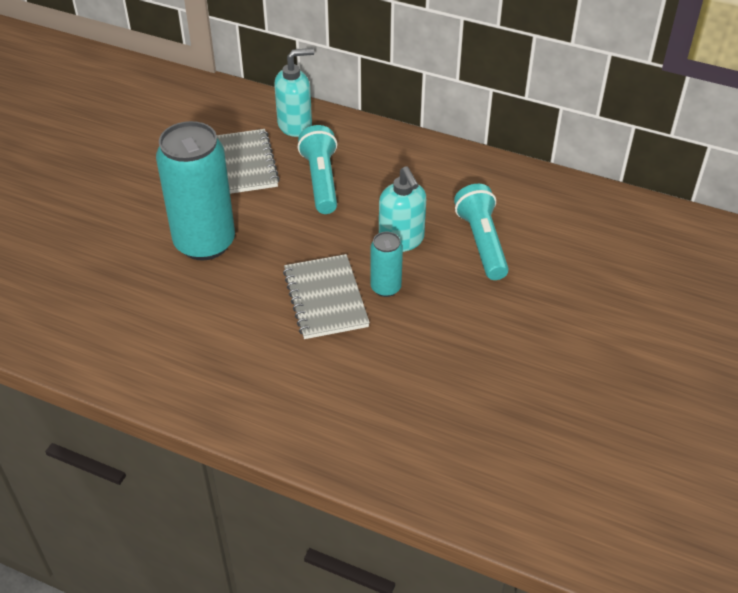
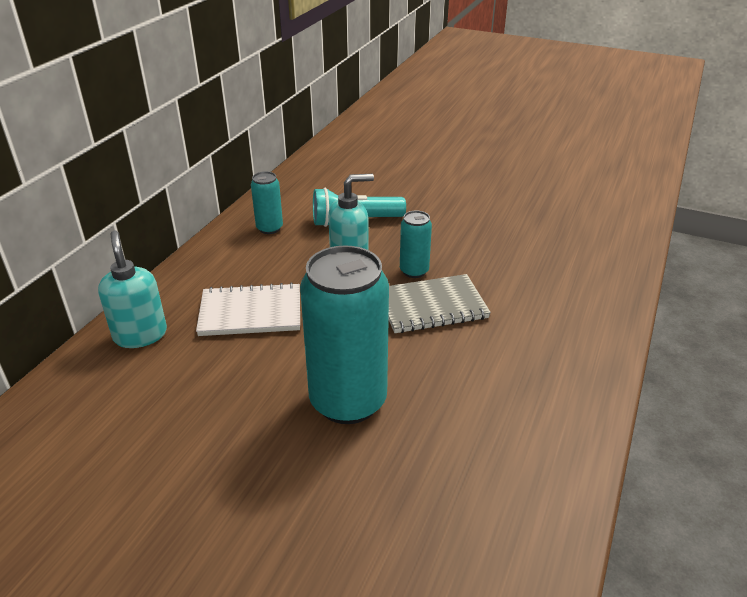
camera: 90 degrees left, 10 degrees down
grey notebook [217,129,280,194] -> none
turquoise flashlight [298,125,337,214] -> white notebook [196,283,300,336]
none -> turquoise can [251,171,283,234]

